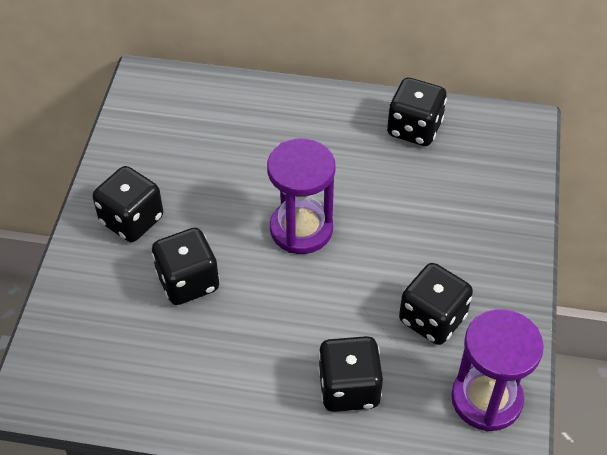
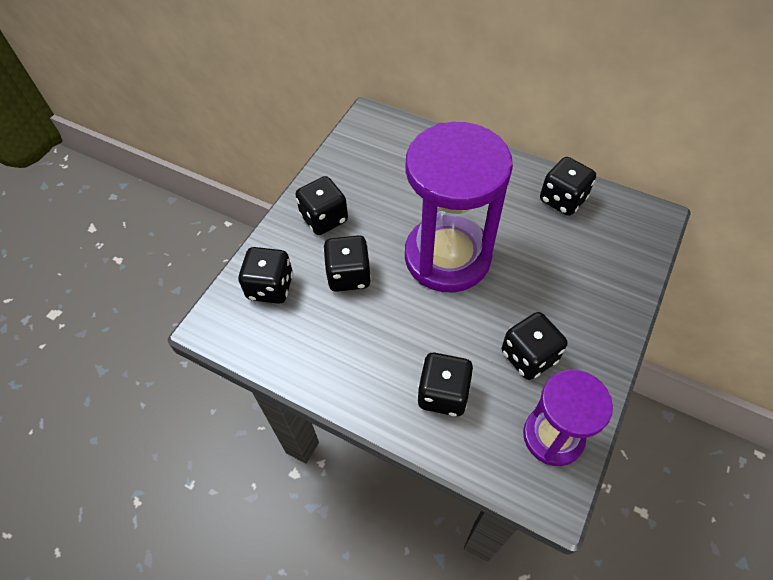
camera: 20 degrees right, 5 degrees up
purple hourglass [267,139,335,254] -> purple hourglass [405,122,513,292], size x1.71
none -> black dice [239,247,293,304]

